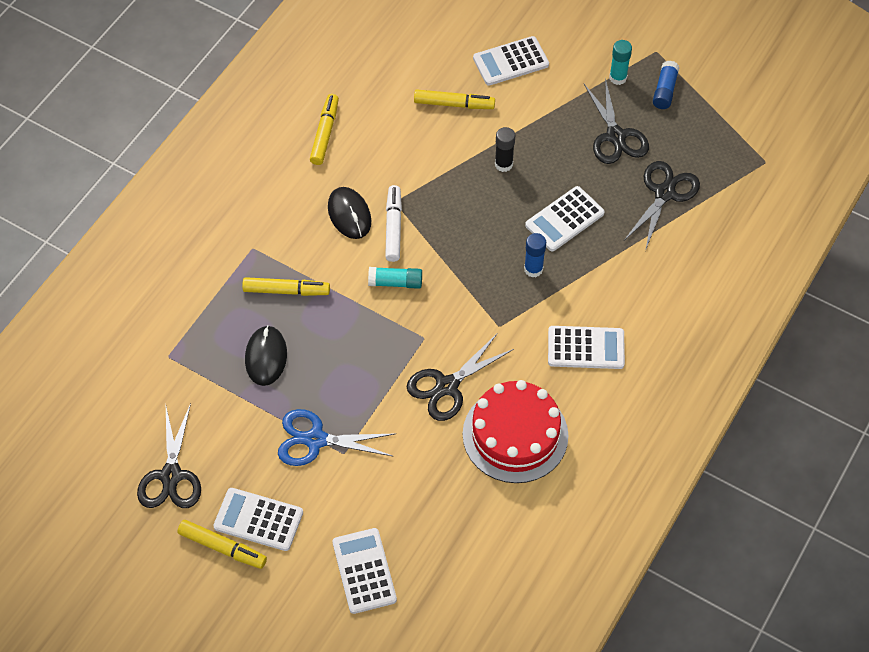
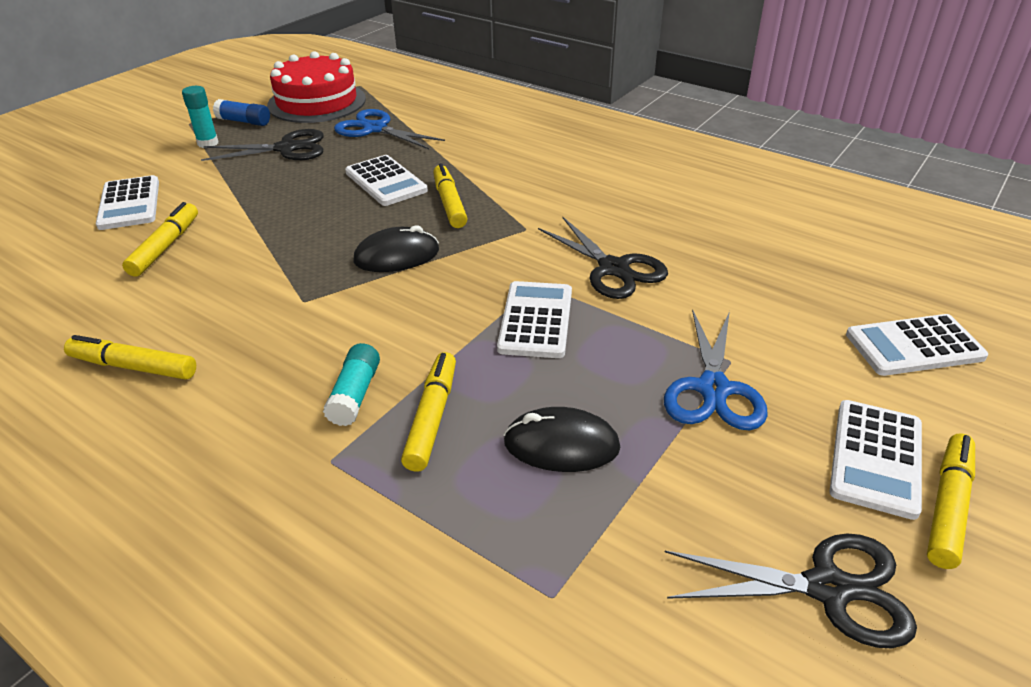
camera: 85 degrees left, 20 degrees down
black mouse [328,187,372,239] -> black mouse moved to [353,225,439,272]
turquoise glue stick [368,267,422,289] -> turquoise glue stick moved to [323,343,380,426]
white marker [385,185,402,262] -> none
red cake [463,380,568,483] -> red cake moved to [267,51,366,123]
black glue stick [495,127,515,172] -> none
blue glue stick [524,233,546,277] -> yellow marker [433,163,468,228]
white calculator [548,326,625,369] -> white calculator moved to [497,281,572,358]
black scissors [624,161,700,251] -> blue scissors [334,109,445,149]

